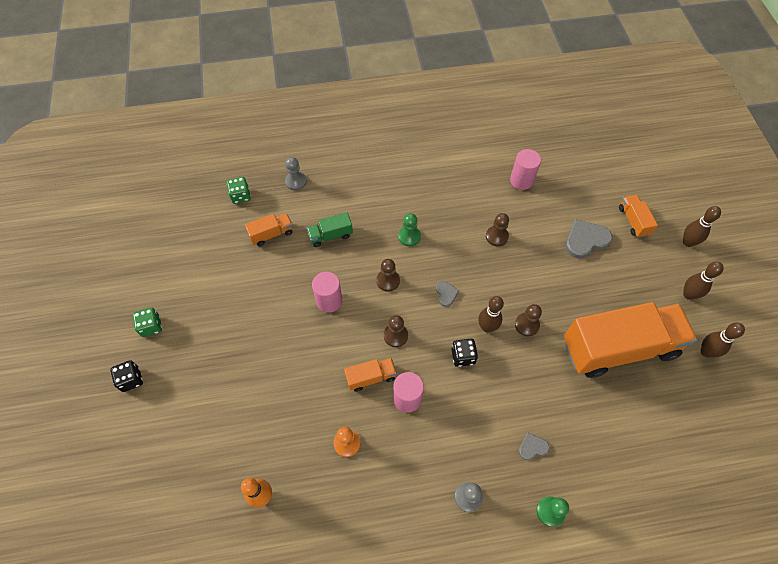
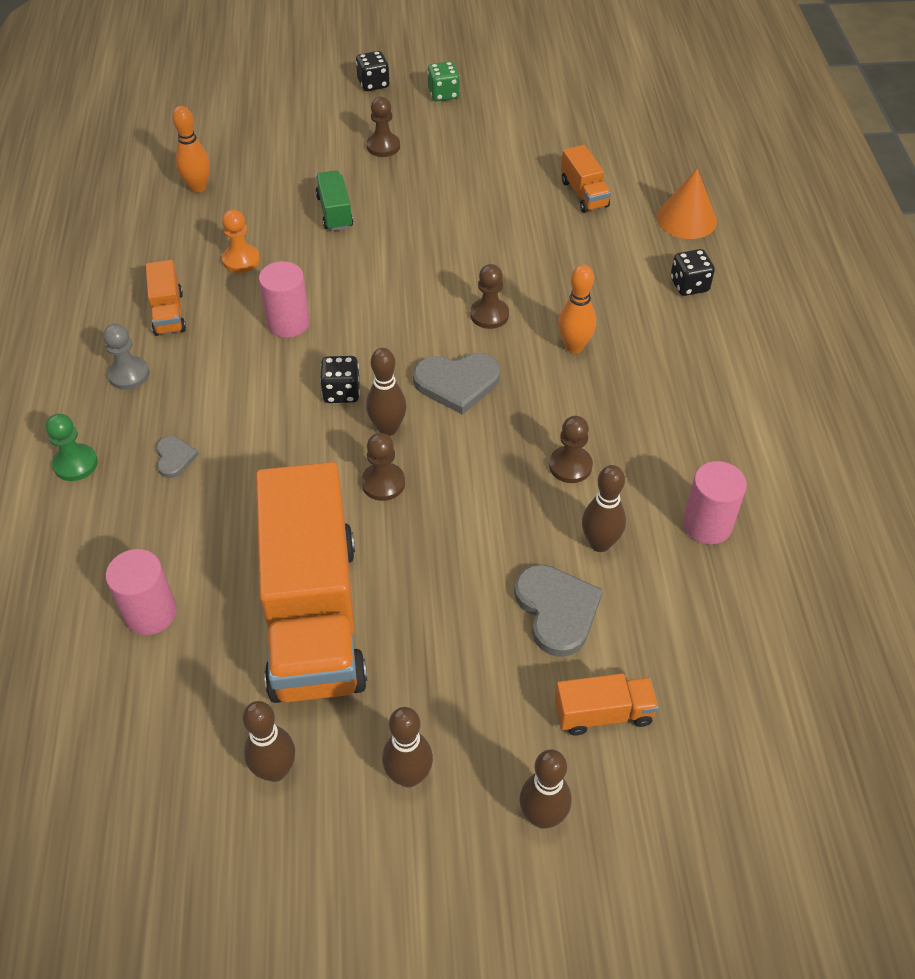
camera: 95 degrees right, 10 degrees down
green dice [226,177,251,204] -> none
grey pawn [285,157,307,191] -> orange cone [657,168,717,239]
green truck [307,212,353,247] -> green truck moved to [315,170,353,231]
pink cylinder [312,272,342,313] -> pink cylinder moved to [106,549,177,635]
orange truck [344,358,397,392] -> orange truck moved to [146,260,186,336]
brown pawn [384,315,408,347] -> brown pawn moved to [367,97,400,157]
green pawn [398,213,421,247] -> orange bowling pin [558,265,596,353]
grey heart [436,281,459,307] -> grey heart [413,353,500,414], size x1.86
none -> brown bowling pin [582,465,626,552]
none -> black dice [670,249,715,296]

